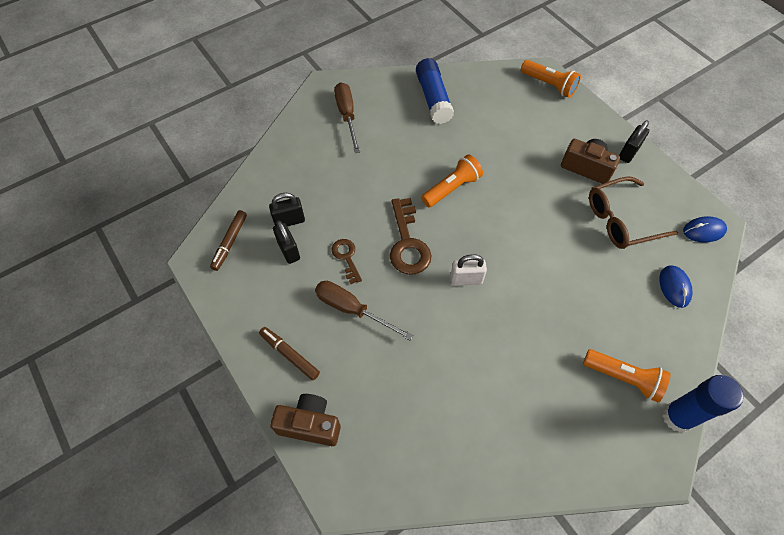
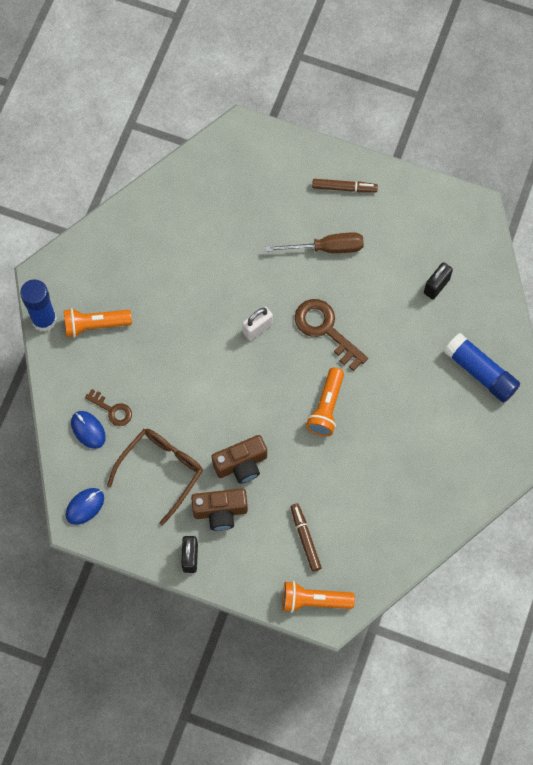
camera: 145 degrees right, 10 degrees up
brown marker [210,210,247,271] -> brown marker moved to [291,504,322,572]
brown camera [270,394,341,446] -> brown camera moved to [212,435,267,484]
black padlock [273,220,300,264] -> none
brown key [332,239,362,284] -> brown key moved to [85,389,132,426]
brown screwdriver [334,82,360,153] -> none
blue glue stick [416,58,454,124] -> blue glue stick moved to [444,333,520,403]

